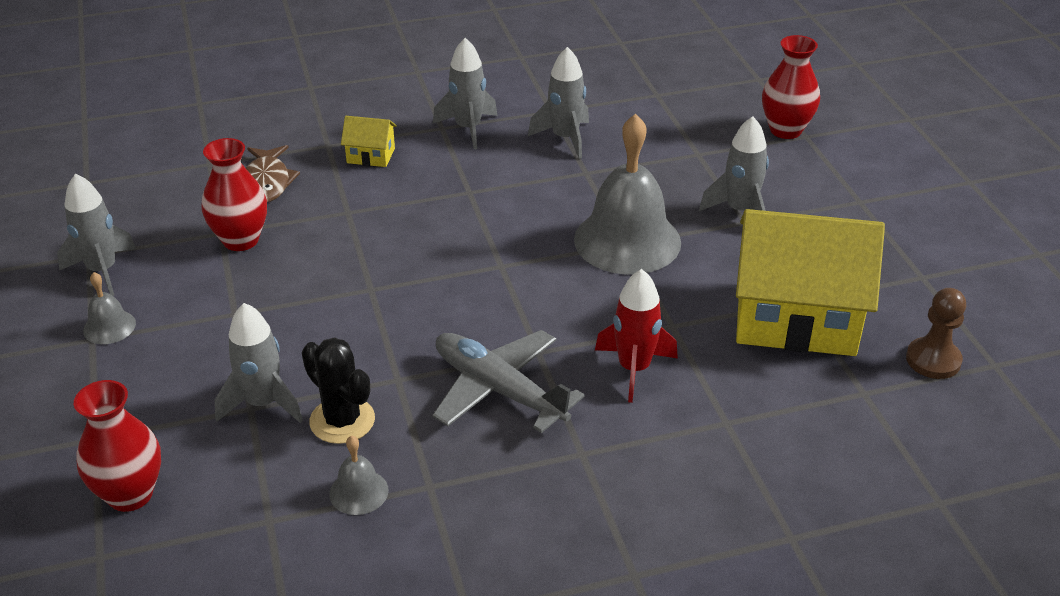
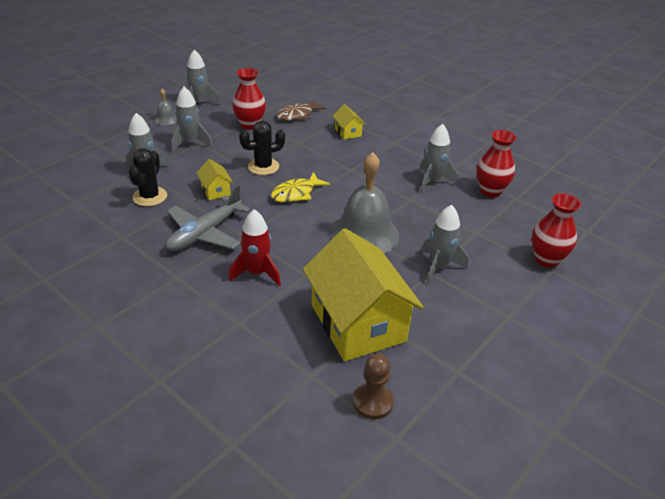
camera: 55 degrees right, 0 degrees up
red vase [74,380,161,512] -> red vase moved to [476,130,516,197]
grey bell [329,436,389,515] -> none
grey rocket [433,38,498,149] -> grey rocket moved to [171,87,213,152]
grey plane [433,330,585,433] -> grey plane turned 150 degrees counterclockwise [166,185,251,251]
none -> yellow house [196,159,233,200]
none -> black cactus [239,121,285,175]
none -> yellow fish [271,172,330,202]

